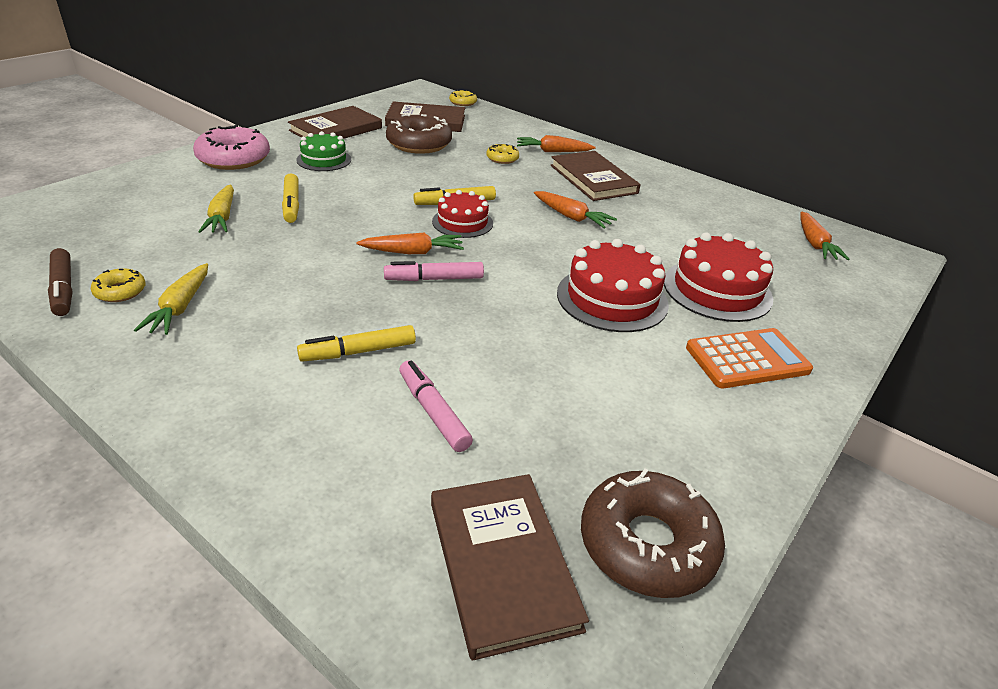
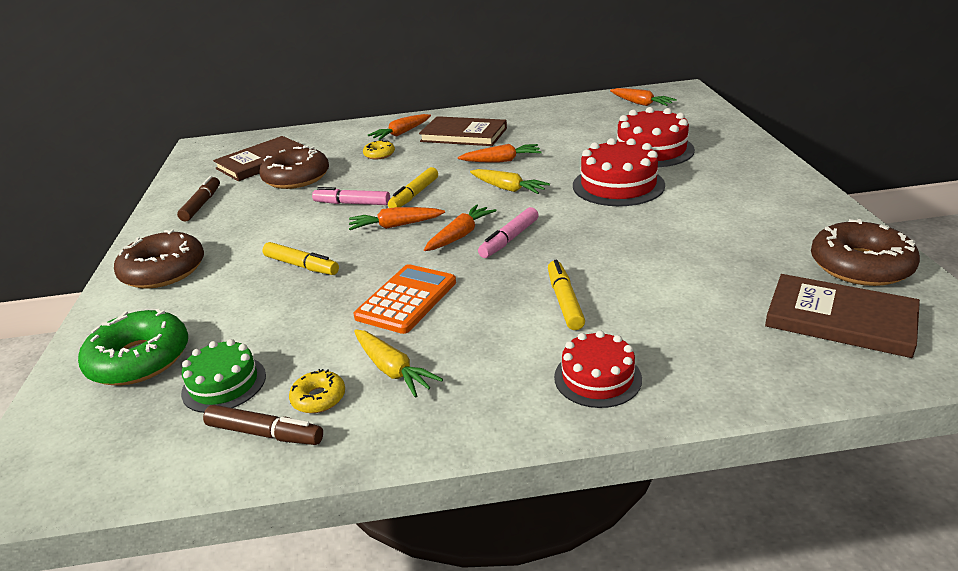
camera: 40 degrees left, 5 degrees down
pink donut [193,125,270,170] -> brown donut [114,229,204,289]
yellow carrot [198,185,234,233] -> yellow carrot moved to [470,169,550,194]
brown book [288,106,382,139] -> brown marker [177,176,220,222]
green cake [296,131,351,171] -> green cake moved to [181,339,266,413]
yellow marker [297,325,416,362] -> yellow marker turned 150 degrees clockwise [548,260,585,330]
pink marker [399,360,473,452] -> pink marker moved to [312,187,390,205]
red cake [432,190,493,238] -> red cake moved to [554,330,642,408]
yellow donut [449,90,477,106] -> none
orange calculator [686,328,813,388] -> orange calculator moved to [354,264,456,334]
none -> green donut [78,309,188,386]
none -> orange carrot [349,207,445,230]

